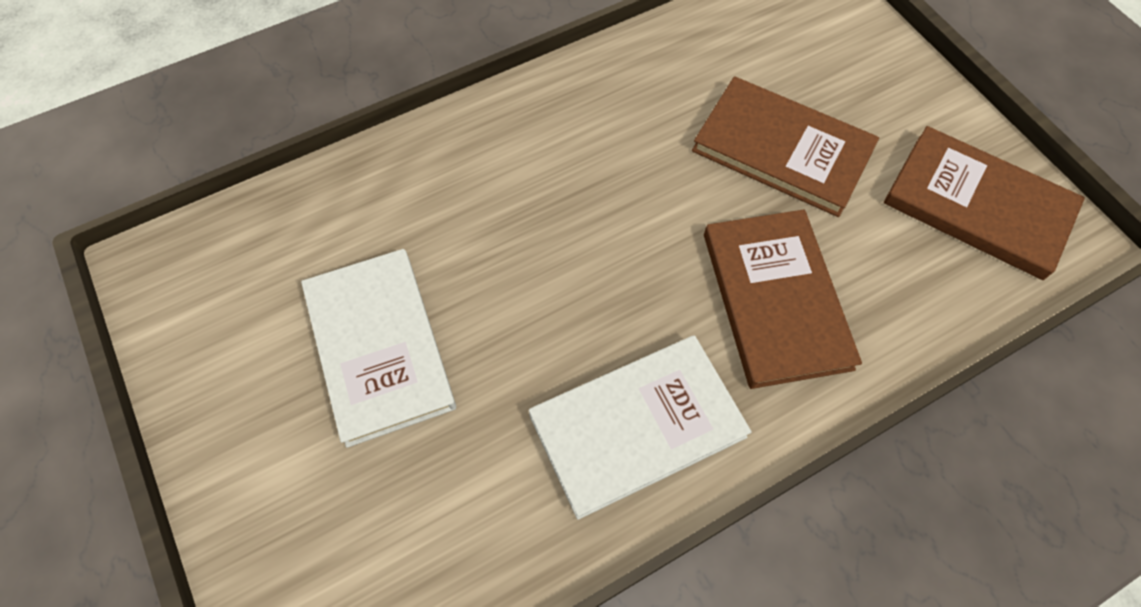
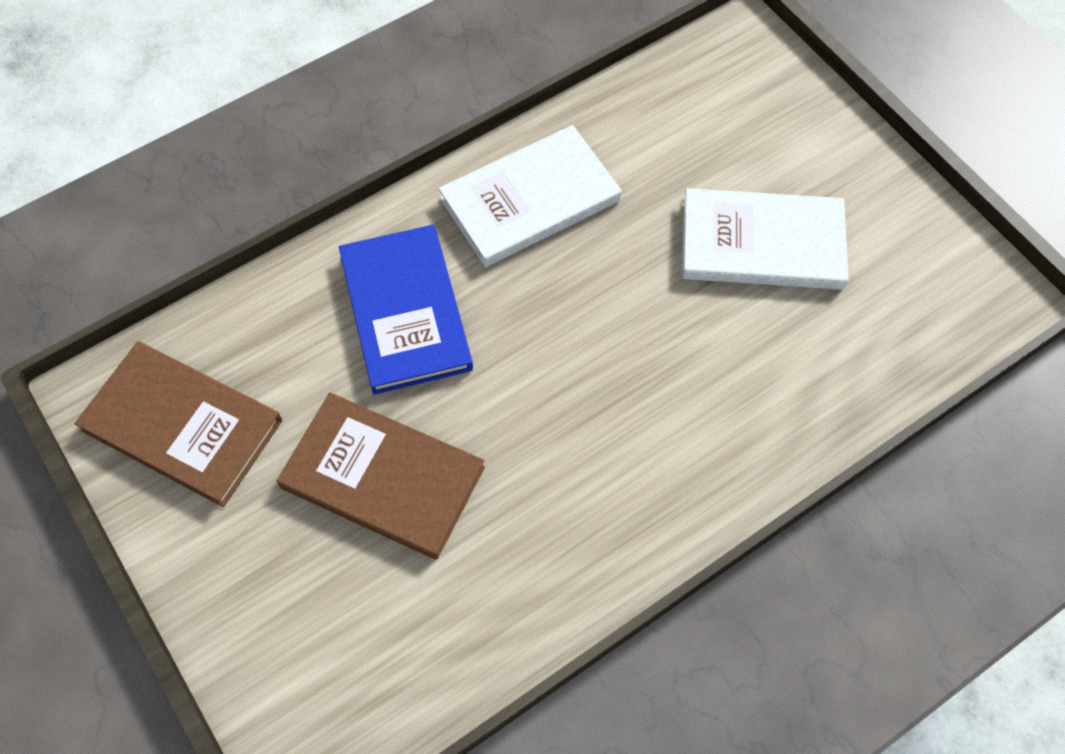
camera: 175 degrees right, 0 degrees up
white book [301,249,456,448] -> white book turned 60 degrees counterclockwise [682,188,849,290]
brown book [704,210,862,389] -> blue book [339,225,473,395]

